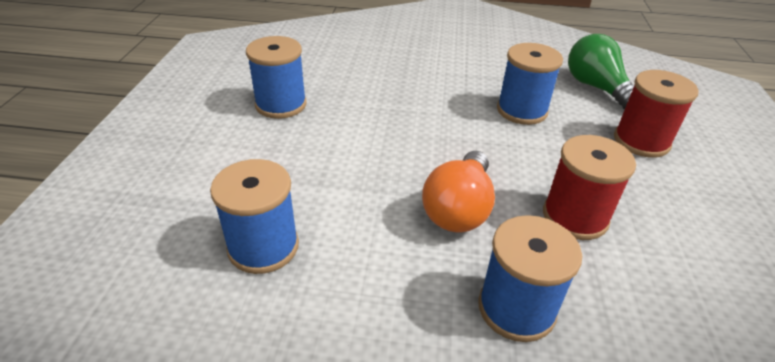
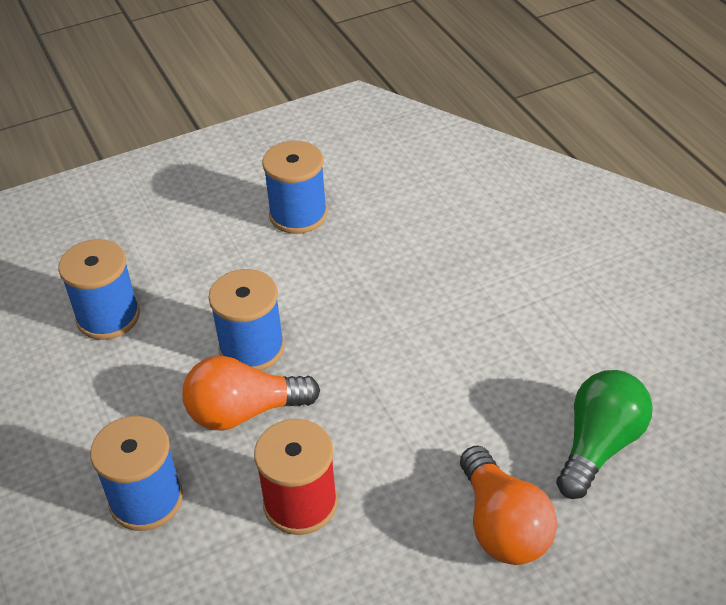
camera: 60 degrees right, 5 degrees up
blue spool [497,43,563,125] -> blue spool moved to [208,269,285,371]
red spool [614,70,698,158] -> orange light bulb [460,445,557,565]

